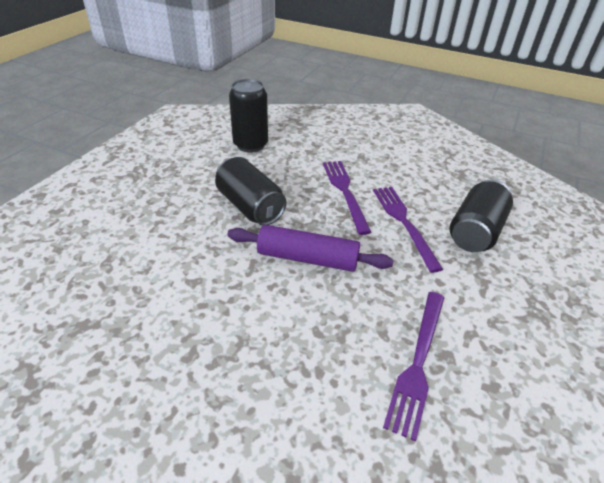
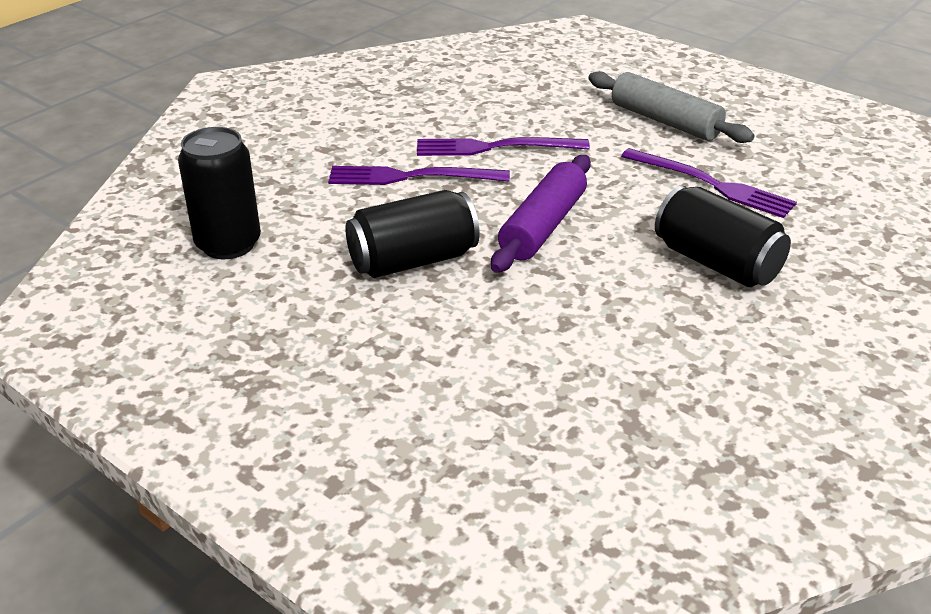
camera: 75 degrees left, 5 degrees down
black can [450,180,513,252] -> black can moved to [655,186,791,287]
none -> grey rolling pin [588,71,754,143]

